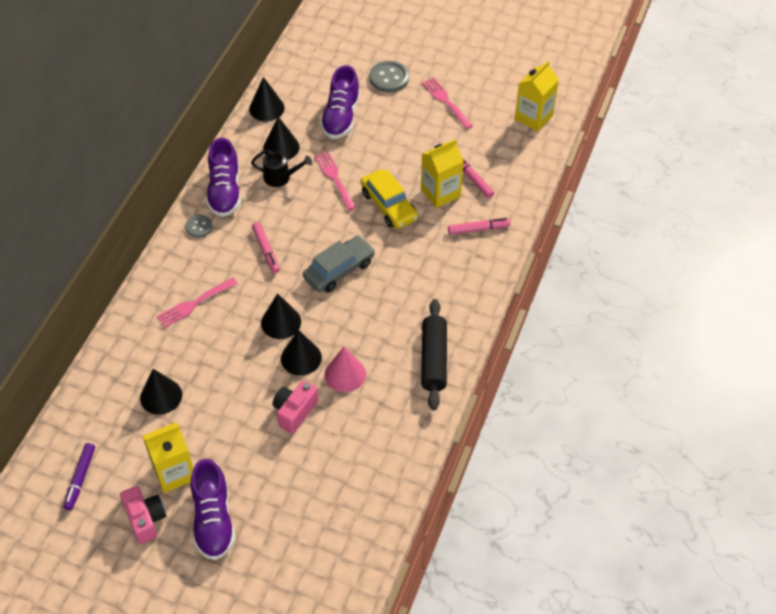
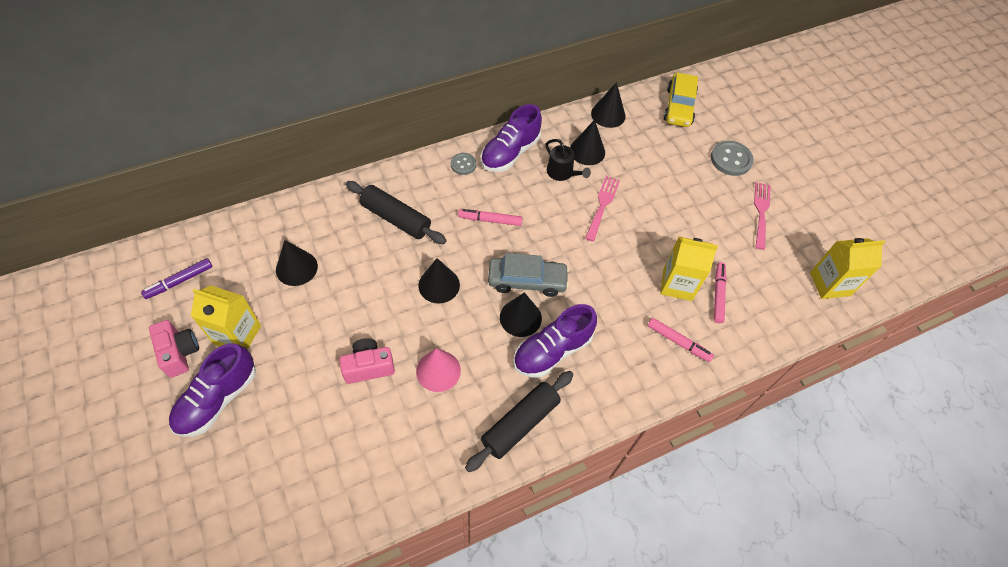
camera: 40 degrees right, 5 degrees up
pink camera [120,486,166,544] -> pink camera turned 45 degrees counterclockwise [149,320,199,378]
pink fork [156,278,238,328] -> black rolling pin [346,181,447,244]
pink marker [252,222,280,273] -> pink marker turned 75 degrees clockwise [458,209,523,226]
black cone [281,330,322,376] -> black cone moved to [500,292,542,337]
purple shoe [320,65,360,139] -> purple shoe moved to [513,304,597,378]
yellow car [361,170,418,229] -> yellow car moved to [663,73,698,127]

